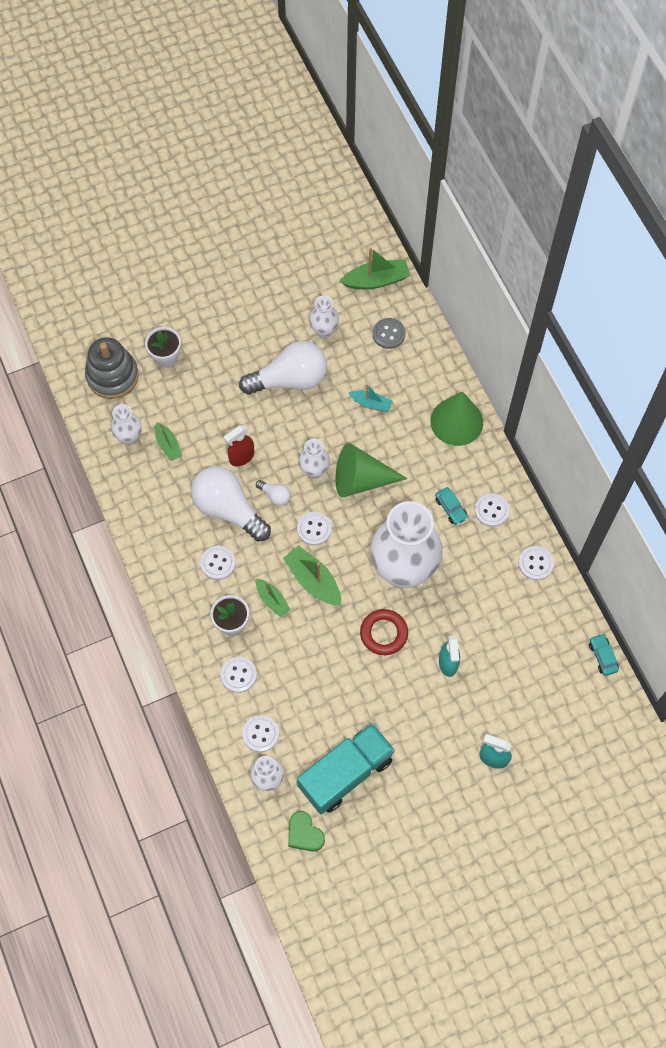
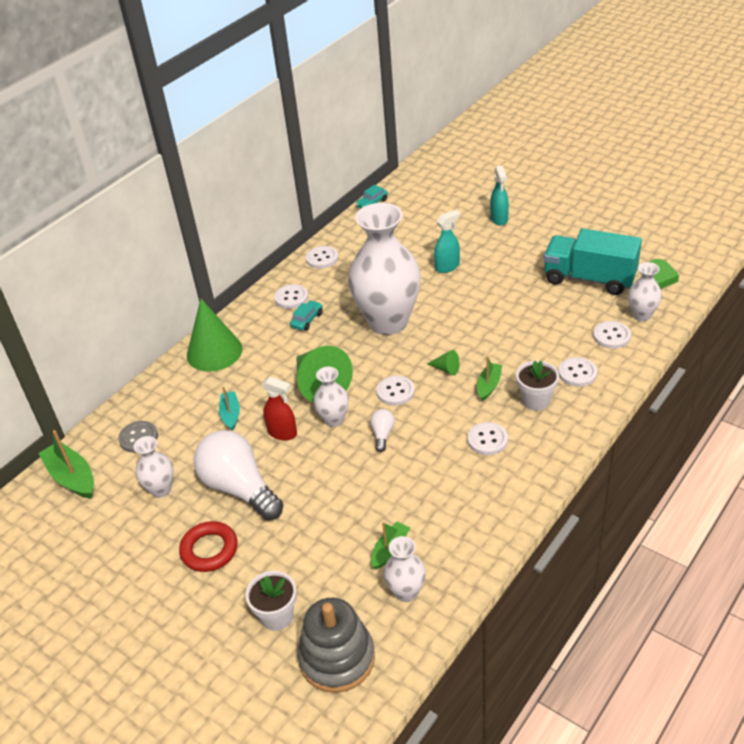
camera: 115 degrees left, 25 degrees down
white light bulb [191,466,271,542] -> none
red spray bottle [224,425,254,466] -> red spray bottle moved to [262,377,297,440]
green boat [283,545,341,606] -> green cone [427,350,460,375]
red ring [360,609,408,655] -> red ring moved to [179,521,238,572]

